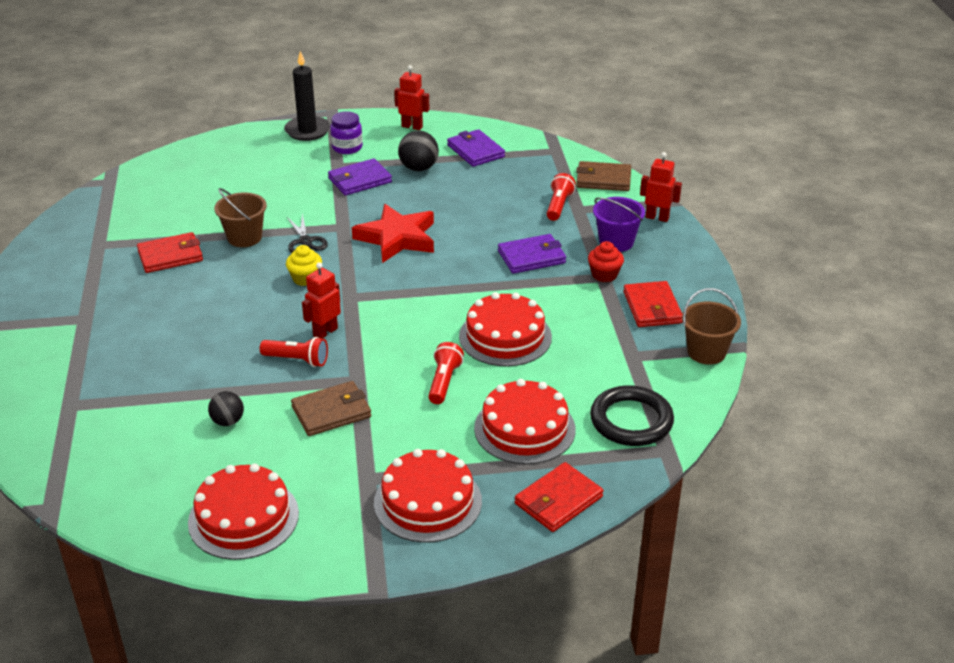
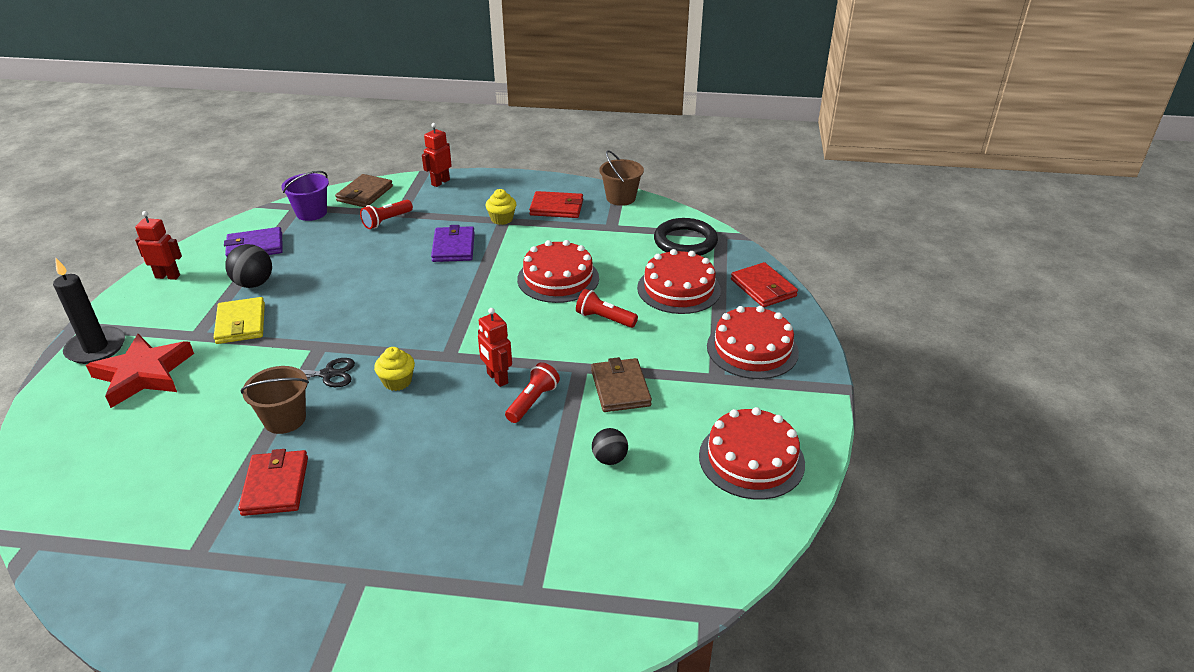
camera: 75 degrees left, 0 degrees up
purple wallet [328,158,392,196] -> yellow wallet [214,297,265,344]
purple jar [330,111,363,154] -> none
red star [352,204,434,263] -> red star moved to [86,334,194,408]
red robot [394,65,430,130] -> red robot turned 60 degrees clockwise [135,211,182,280]
red flashlight [547,173,576,221] -> red flashlight turned 75 degrees counterclockwise [360,200,413,229]
red cupcake [588,241,624,282] -> yellow cupcake [486,189,516,225]
purple bucket [593,197,645,252] -> purple bucket moved to [281,171,329,221]

